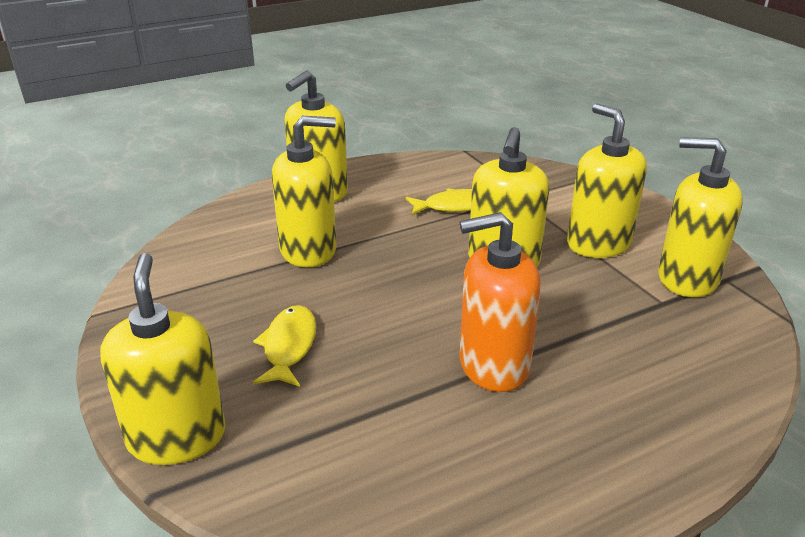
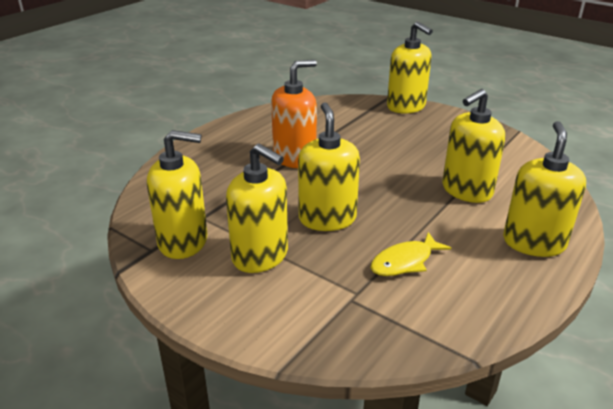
camera: 155 degrees right, 0 degrees up
yellow fish [253,305,316,386] -> none

